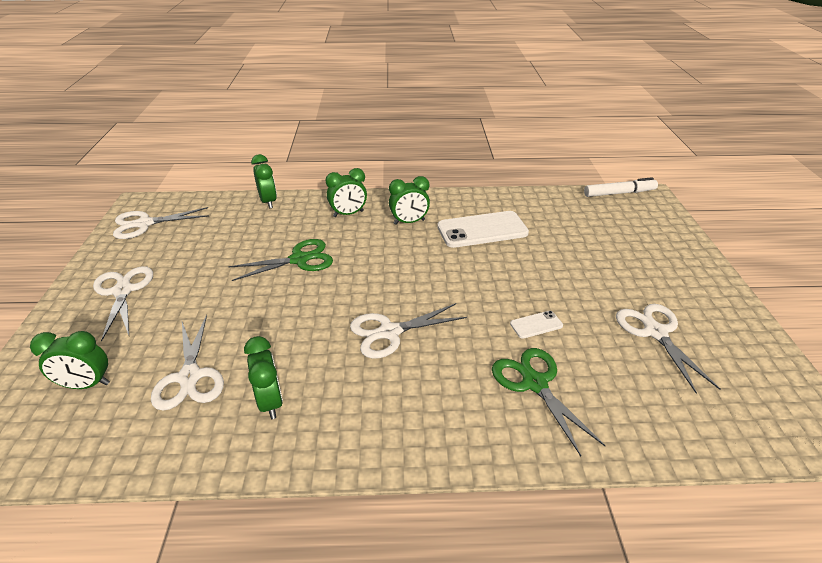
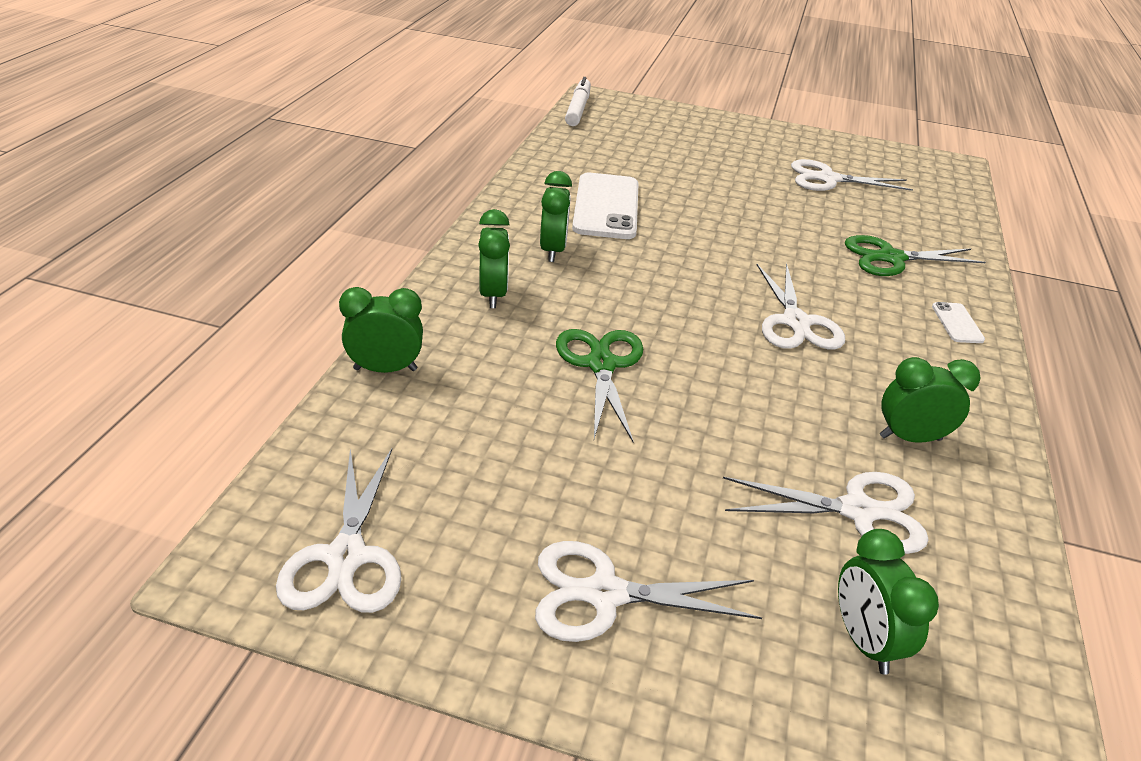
camera: 75 degrees left, 0 degrees up
green clock [30,331,110,389] -> green clock turned 150 degrees clockwise [838,529,939,675]
white phone [510,311,563,339] -> white phone moved to [932,302,985,343]

